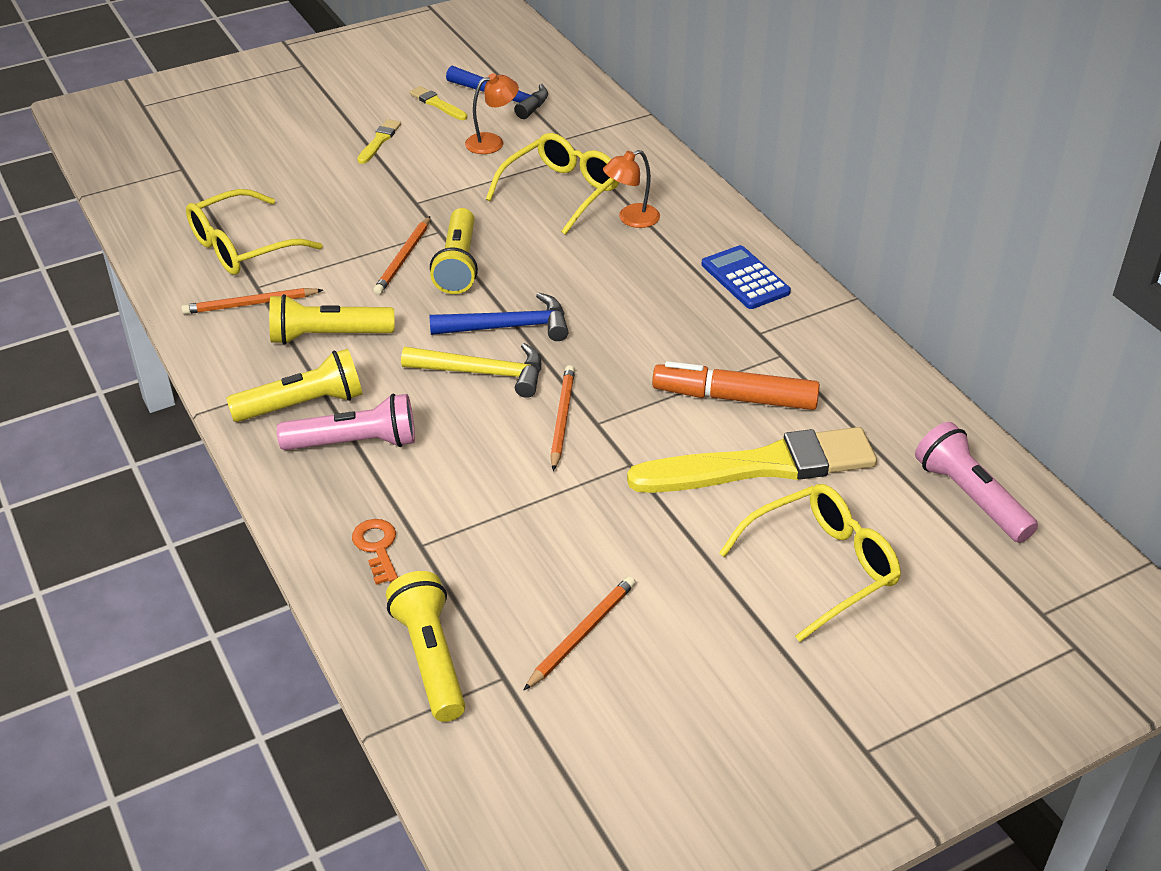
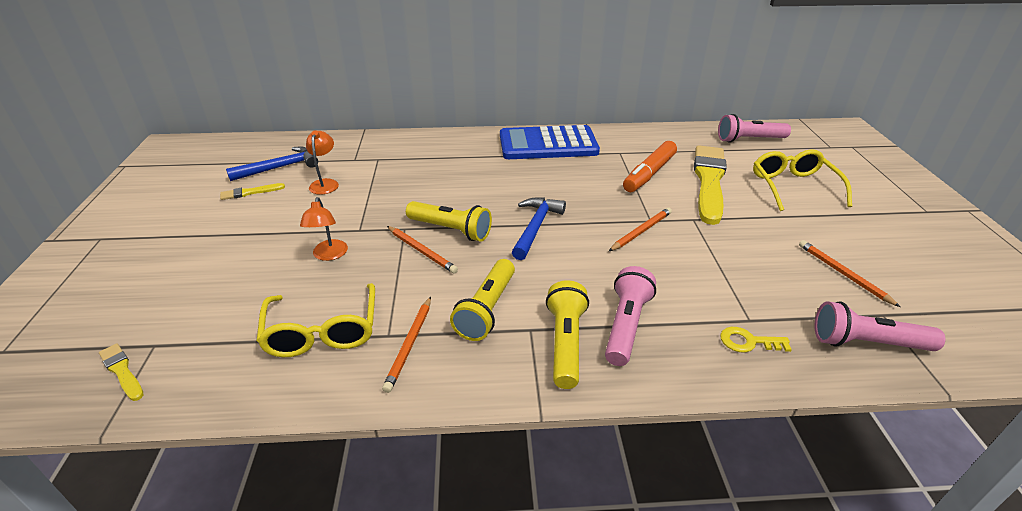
camera: 65 degrees left, 5 degrees down
orange key [352,519,398,585] -> yellow key [720,327,792,352]
yellow brush [357,119,401,164] -> yellow brush moved to [99,343,144,401]
yellow flashlight [386,571,465,722] -> pink flashlight [815,301,945,351]
yellow hammer [401,343,541,398] -> none
yellow glasses [486,133,619,235] -> none
orange pencil [550,365,575,471] -> orange pencil turned 105 degrees clockwise [609,207,672,251]
orange lamp [603,150,660,228] -> orange lamp moved to [300,197,348,261]
blue calculator [701,245,791,309] -> blue calculator [500,125,600,159], size x1.81

